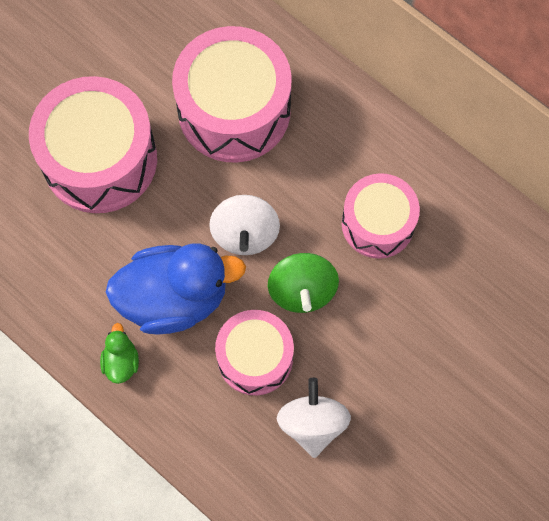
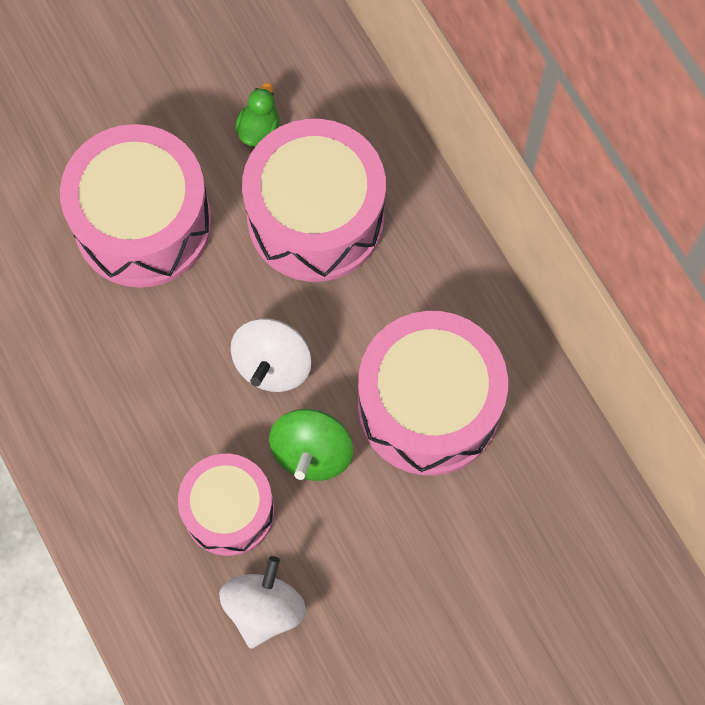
camera: 20 degrees right, 0 degrees up
green duck [100,323,139,384] -> green duck moved to [235,83,279,147]
blue duck [106,243,246,335] -> none
pink drum [342,173,420,259] -> pink drum [358,311,508,476], size x1.60

